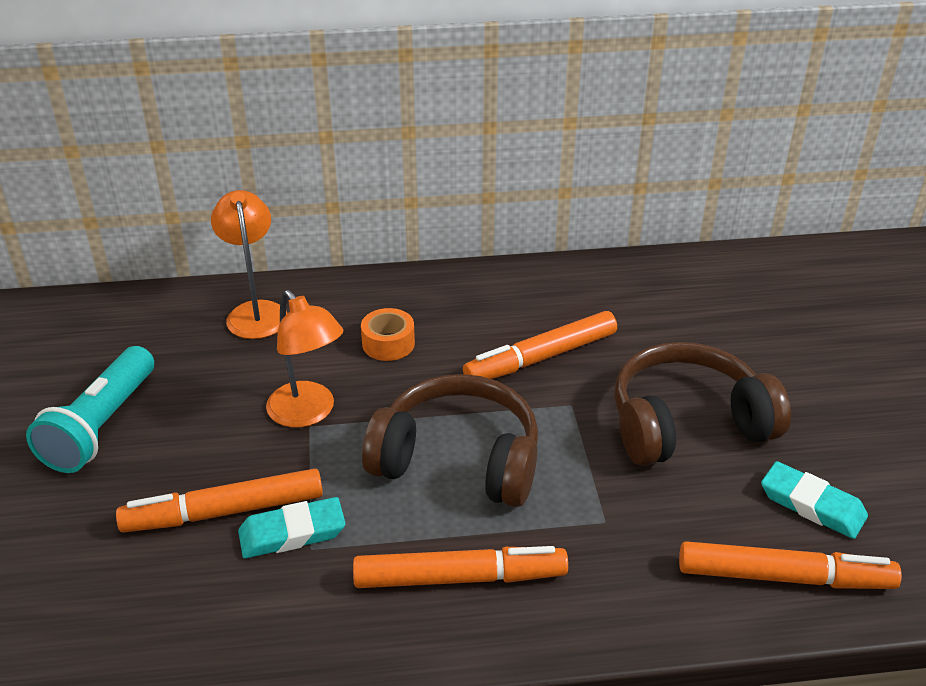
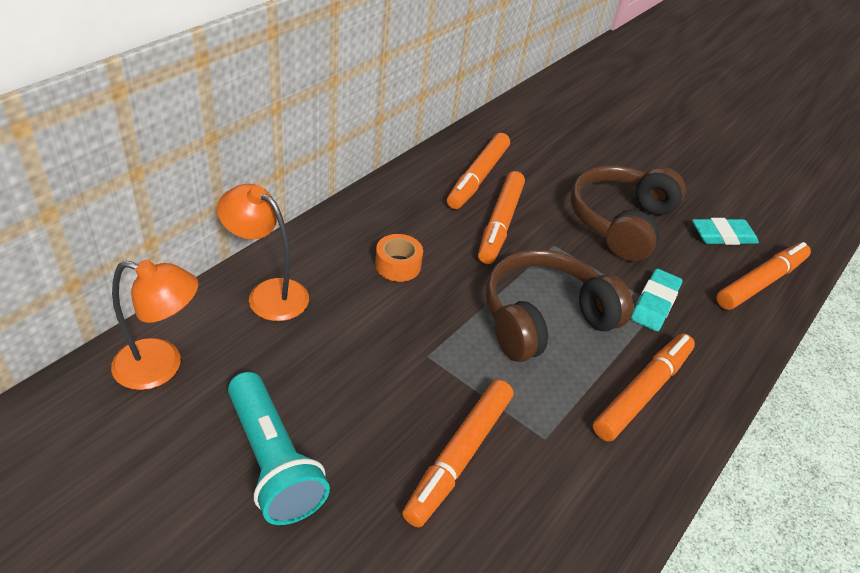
camera: 50 degrees left, 5 degrees up
turquoise eraser [238,497,346,559] -> turquoise eraser moved to [631,269,682,331]
orange lamp [266,290,343,428] -> orange lamp moved to [111,259,198,390]
none -> orange marker [447,133,510,209]

